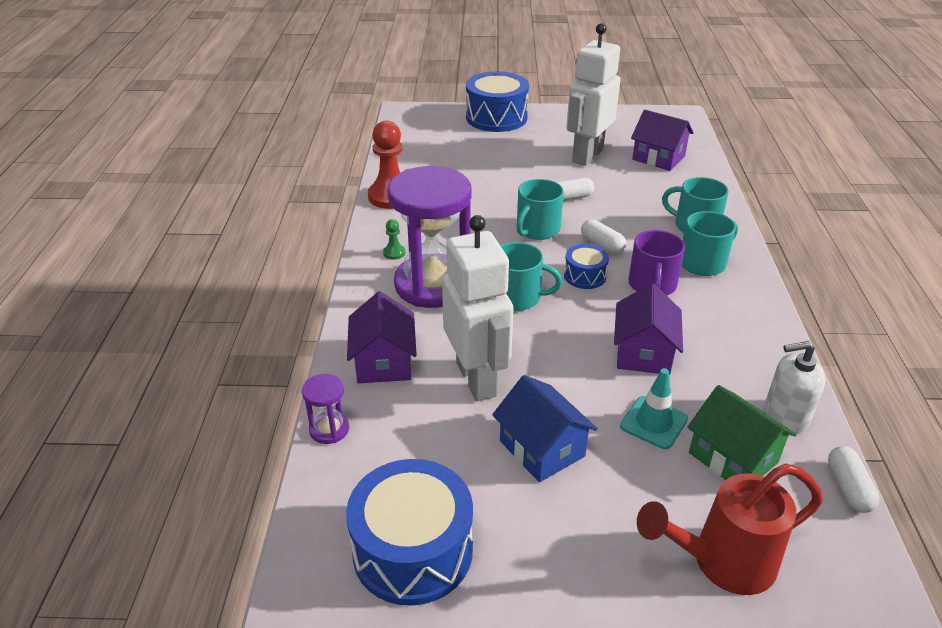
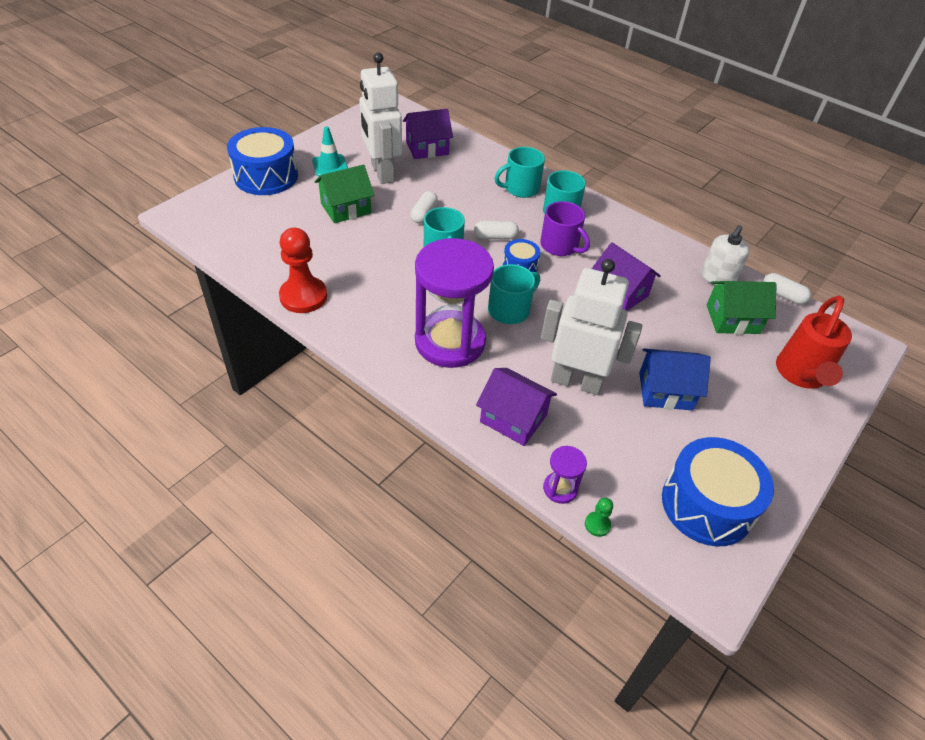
camera: 55 degrees left, 10 degrees up
green pawn [383,219,405,260] -> green pawn moved to [585,498,613,537]
turquoise traffic cone [620,368,688,449] -> turquoise traffic cone moved to [312,126,348,177]
none -> green house [315,164,374,223]

